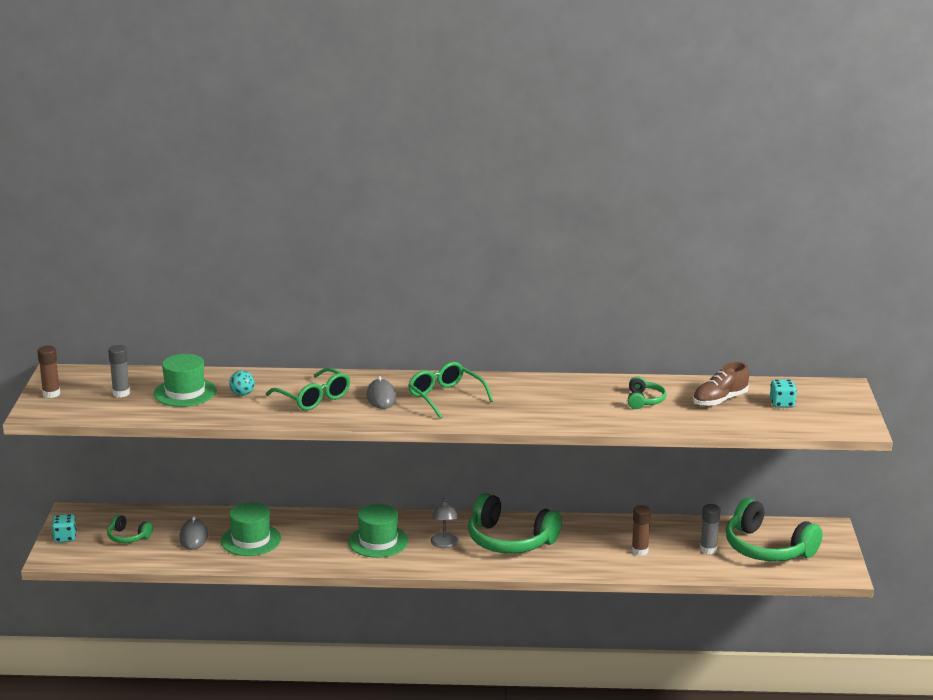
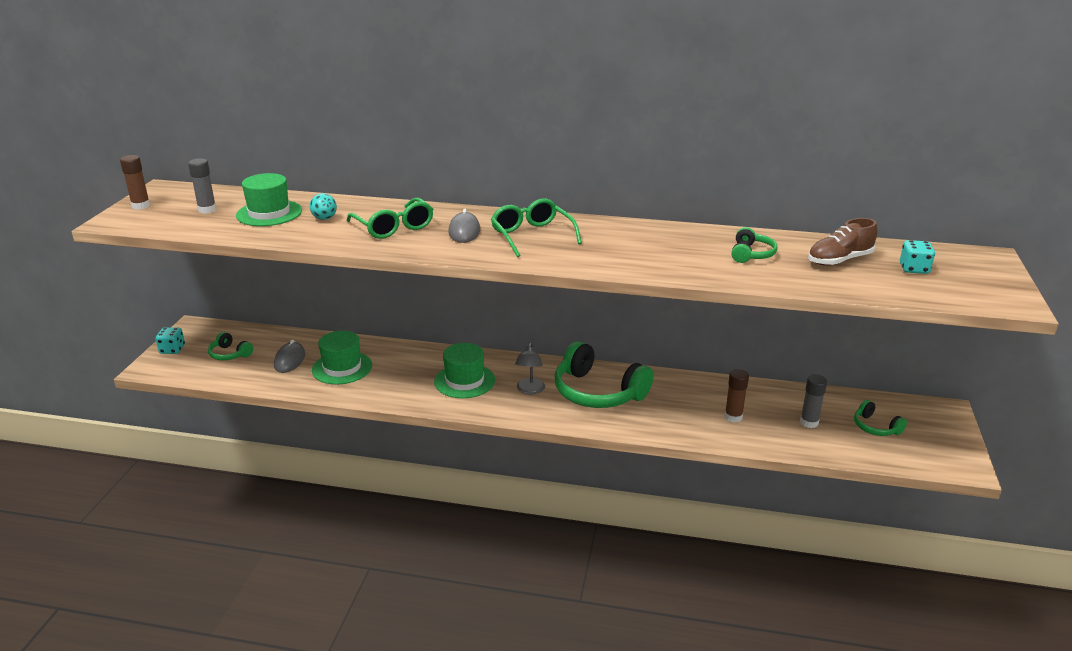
camera: 10 degrees right, 5 degrees up
green headphones [726,498,823,562] -> green headphones [854,400,907,436], size x0.48

